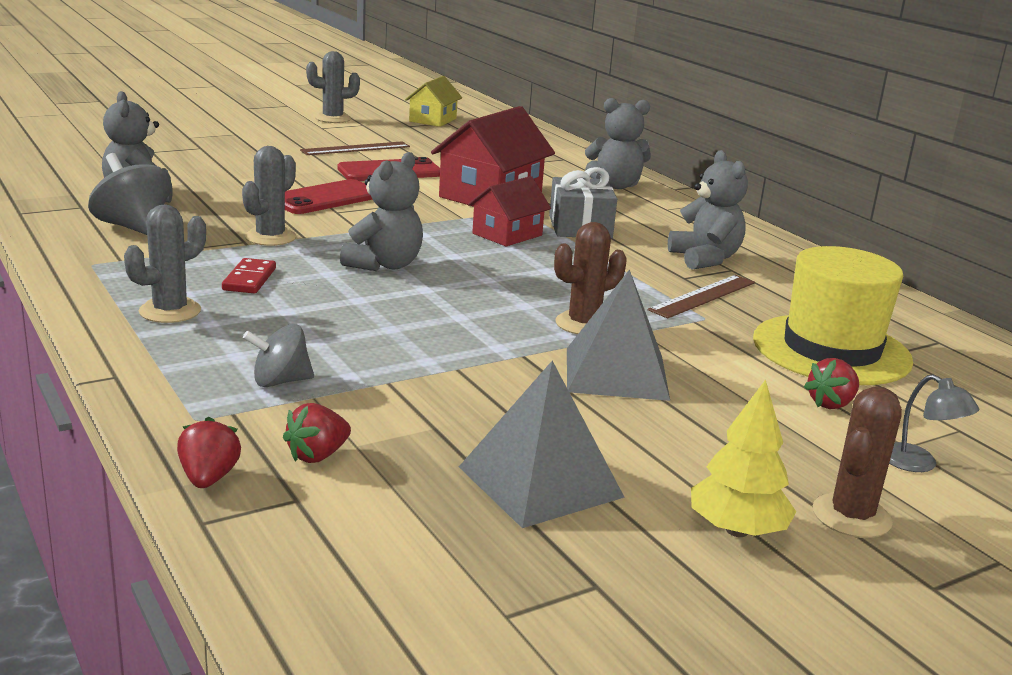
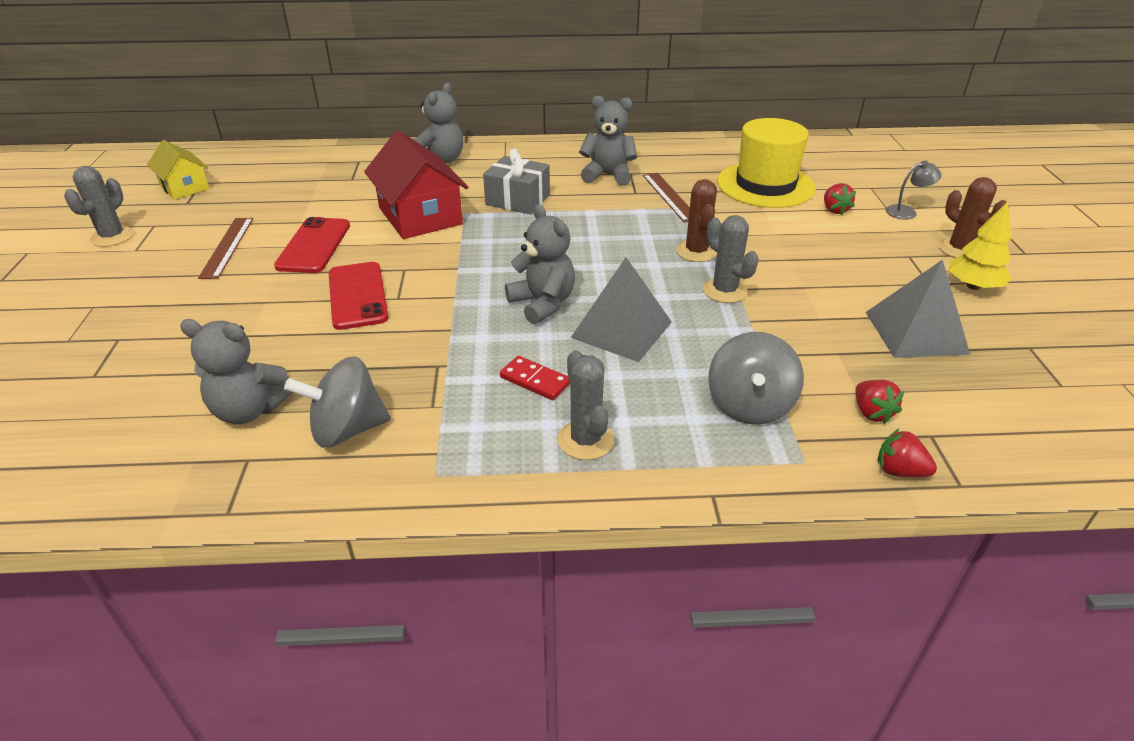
camera: 60 degrees left, 15 degrees up
grey cactus [242,146,296,246] -> grey cactus moved to [703,215,759,303]
grey spinning top [243,324,314,387] -> grey spinning top [708,332,804,424], size x1.57
red house [468,176,551,246] -> none
grey pyramid [567,269,670,401] -> grey pyramid moved to [571,257,672,362]

